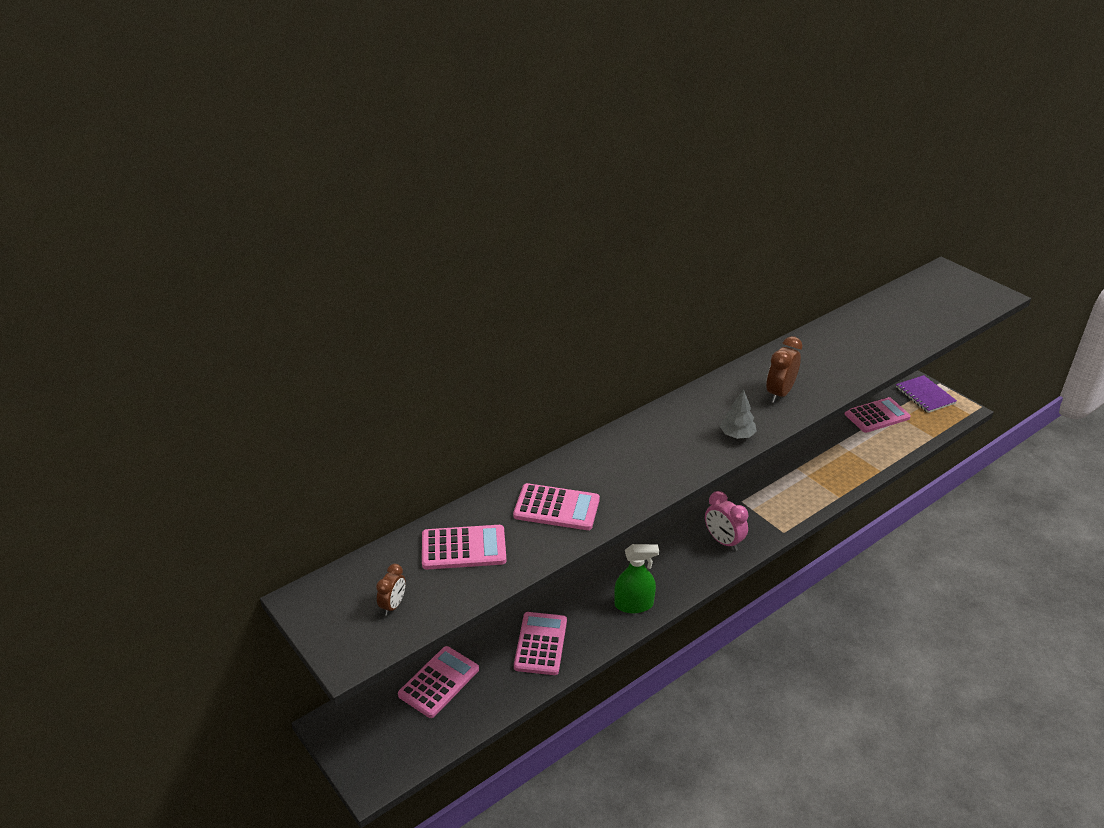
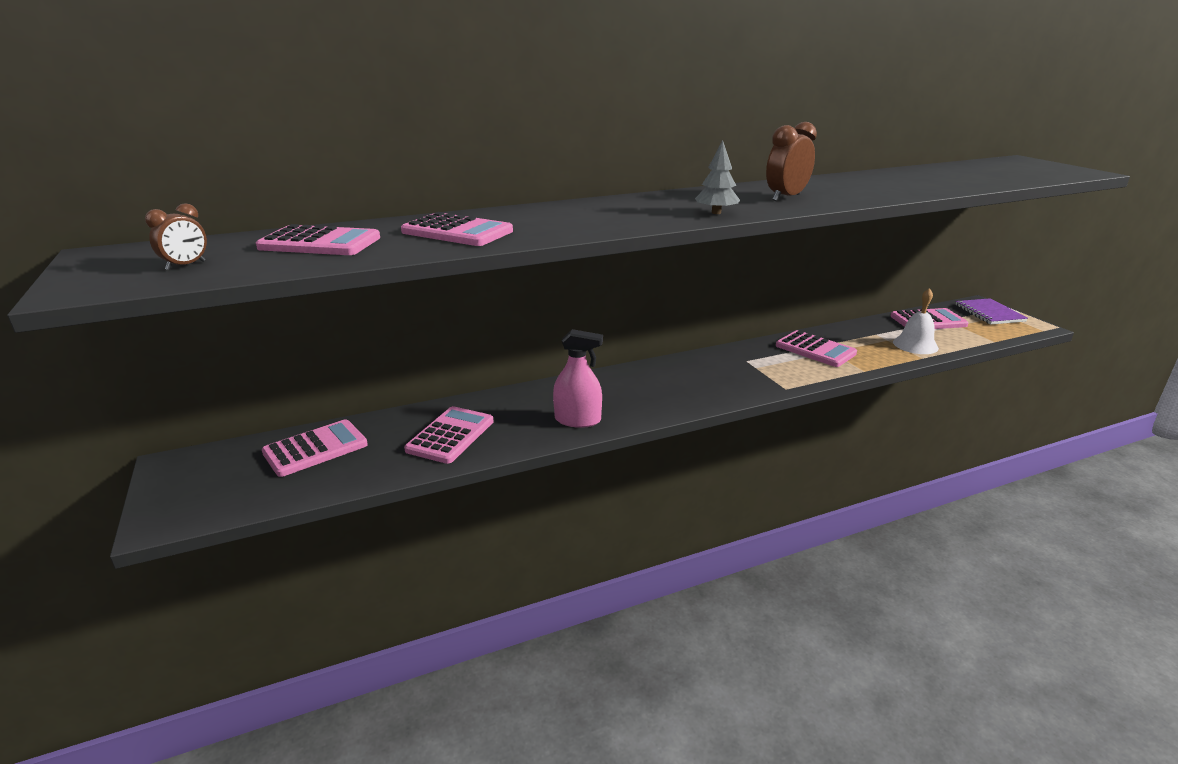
camera: 15 degrees right, 10 degrees down
green spray bottle [614,544,659,613] -> pink spray bottle [553,329,603,428]
pink clock [705,491,748,551] -> none
none -> pink calculator [776,330,857,367]
none -> white bell [893,288,939,354]

